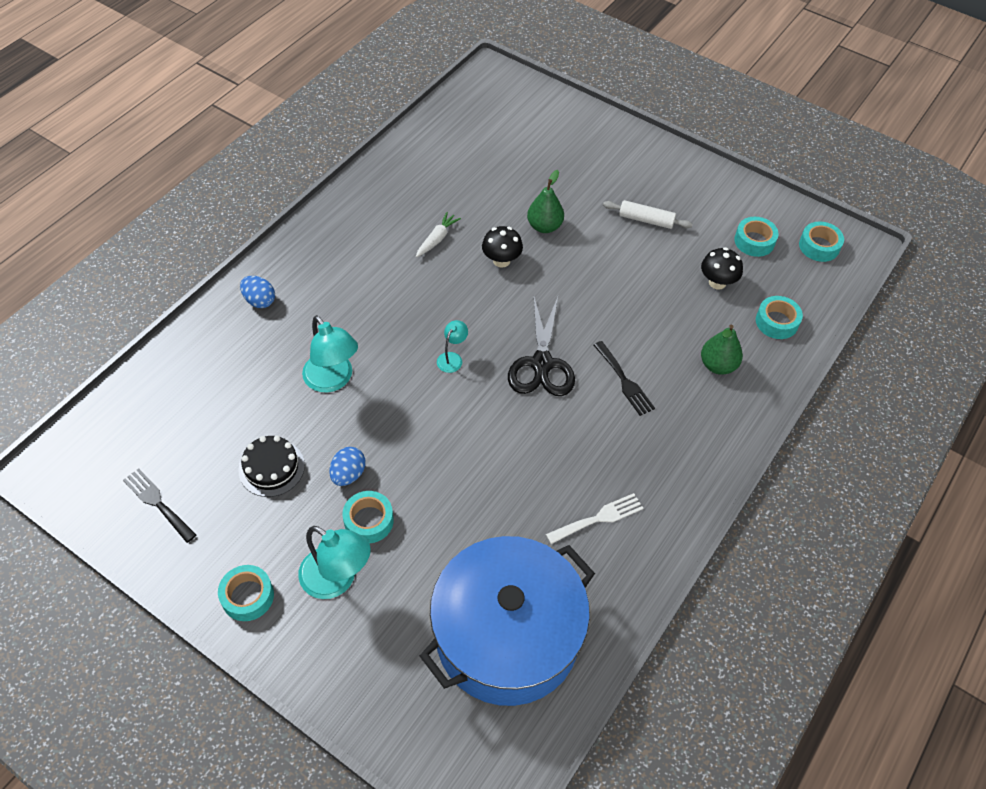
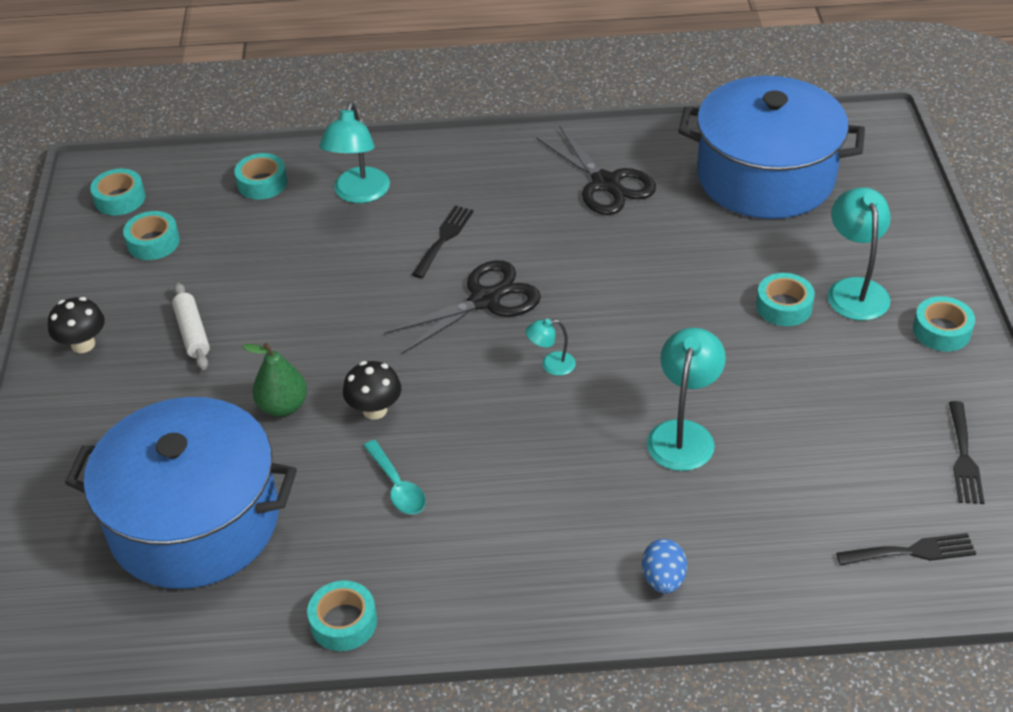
camera: 125 degrees left, 10 degrees down
black cake [238,435,305,497] -> none
blue egg [329,447,365,486] -> none
white carrot [416,212,461,258] -> turquoise spoon [363,440,426,514]
white fork [546,493,644,544] -> black scissors [536,126,656,215]
black mushroom [701,247,743,289] -> black mushroom moved to [48,297,105,353]
green pear [701,325,743,375] -> turquoise lamp [319,102,390,203]
none -> blue pot [65,397,297,589]
none -> turquoise tape [307,580,377,651]
none -> black fork [836,533,976,566]

